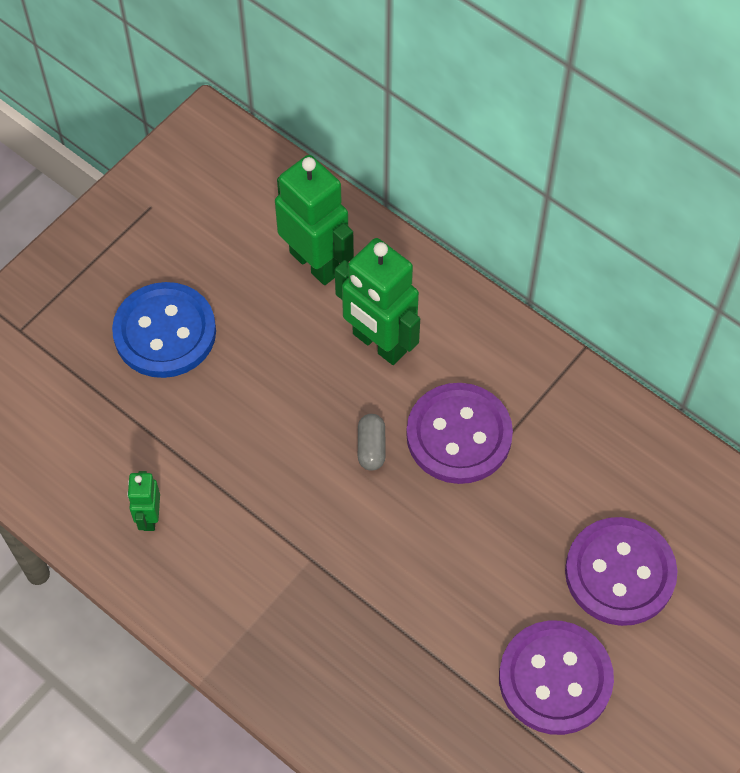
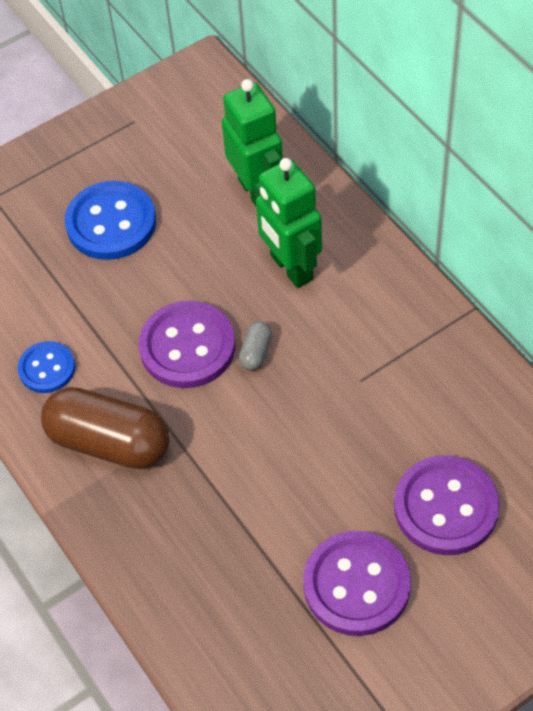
camera: 20 degrees right, 5 degrees down
green robot [127,471,160,531] -> blue button [18,341,75,393]
purple button [406,383,513,484] -> purple button moved to [139,301,235,388]
none -> brown capsule [41,387,169,469]

